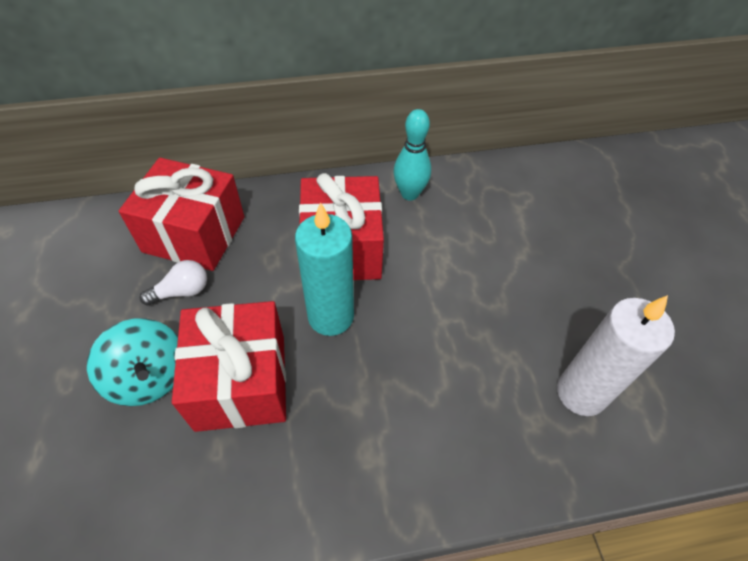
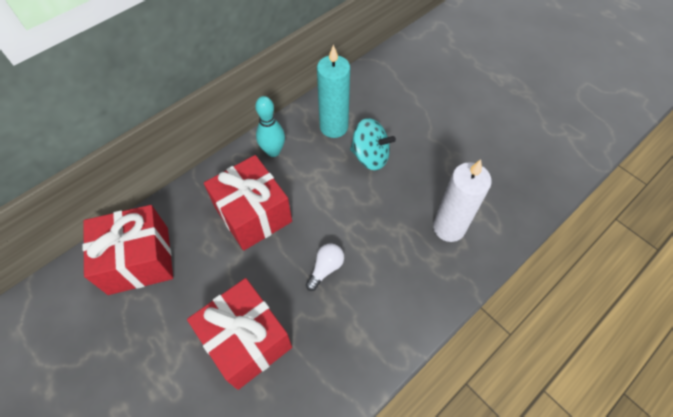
camera: 30 degrees left, 5 degrees up
turquoise spinning top [87,318,178,406] -> turquoise spinning top moved to [350,118,396,171]
white light bulb [140,260,207,305] -> white light bulb moved to [306,243,344,291]
turquoise candle [295,202,354,336] -> turquoise candle moved to [317,44,350,138]

